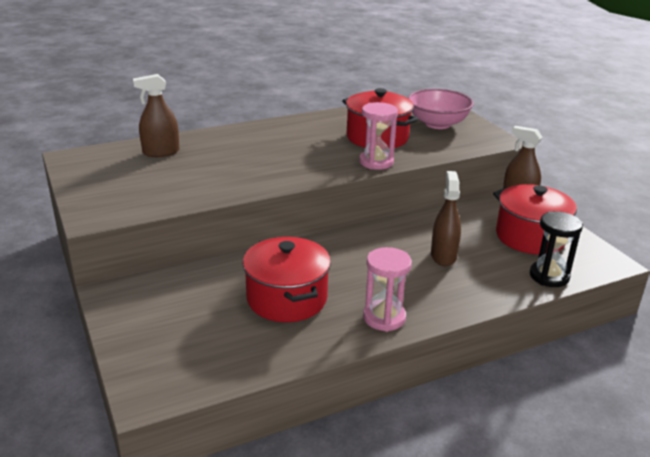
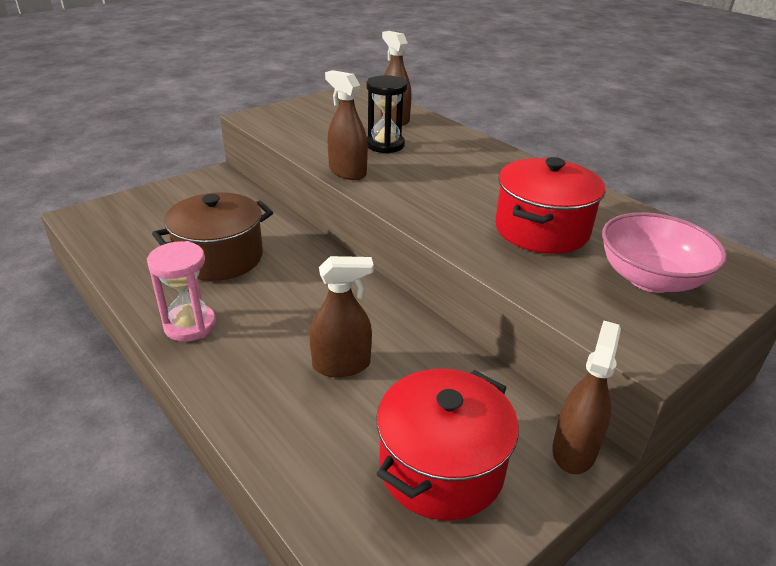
camera: 75 degrees right, 5 degrees up
red pot [243,237,331,322] -> brown pot [152,192,273,281]
pink hourglass [359,102,398,170] -> none
black hourglass [530,211,583,287] -> black hourglass moved to [367,75,407,154]
none -> brown spray bottle [325,70,368,180]

